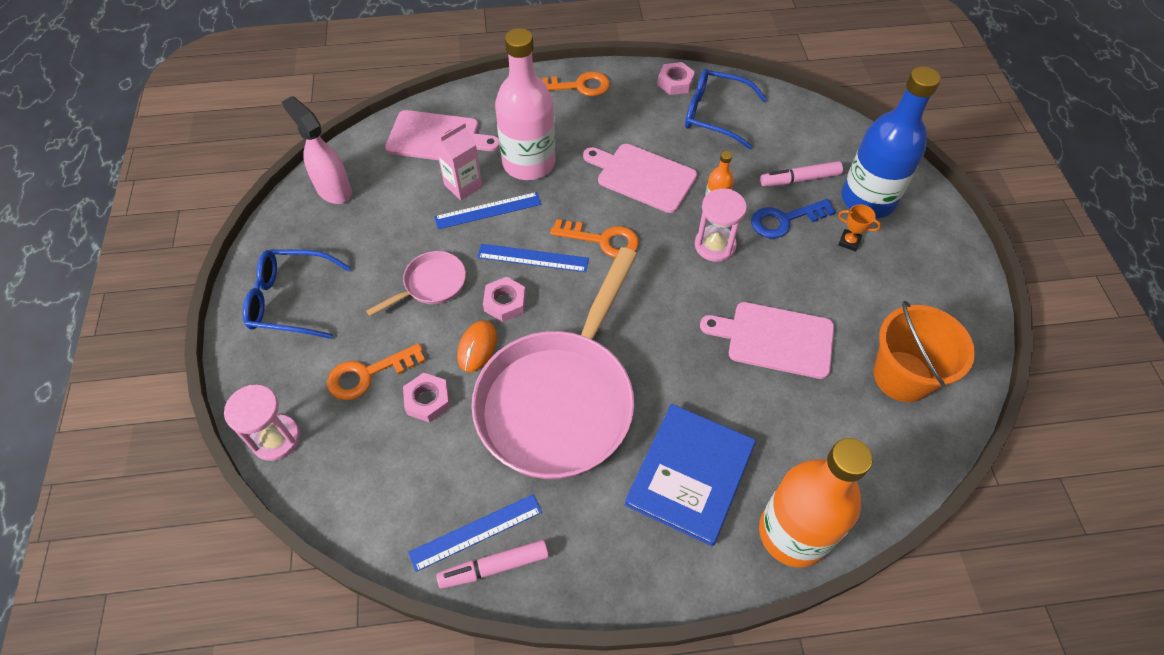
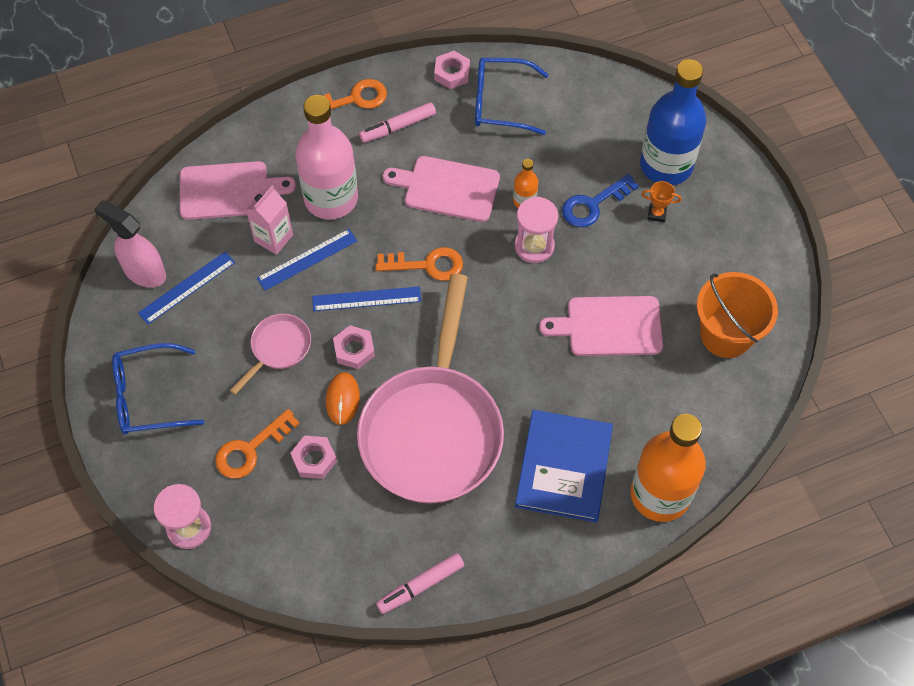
camera: 15 degrees left, 5 degrees up
blue ruler [408,494,542,572] -> blue ruler moved to [138,251,235,324]
pink marker [760,161,843,187] -> pink marker moved to [359,102,436,143]

